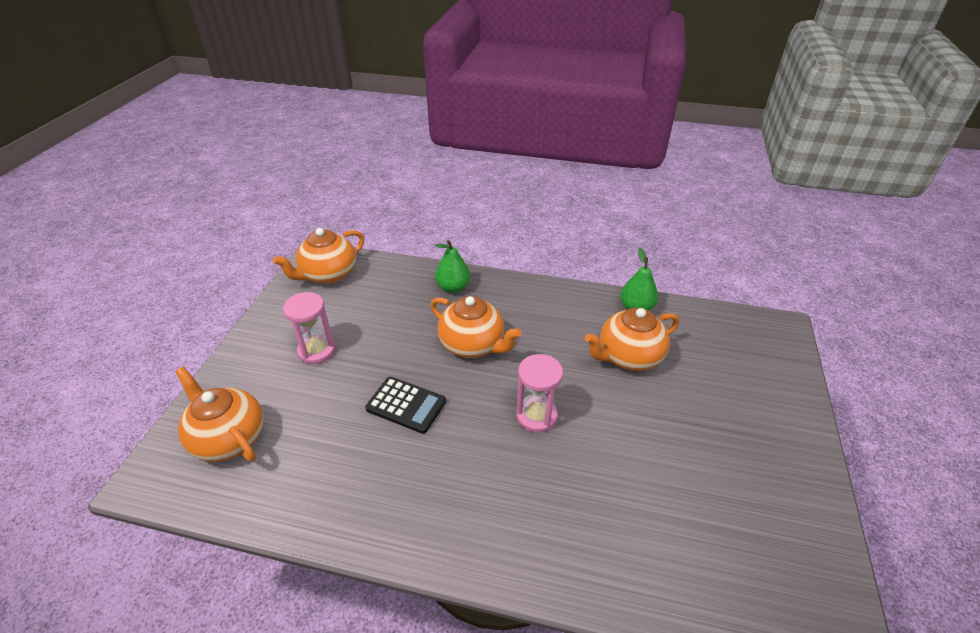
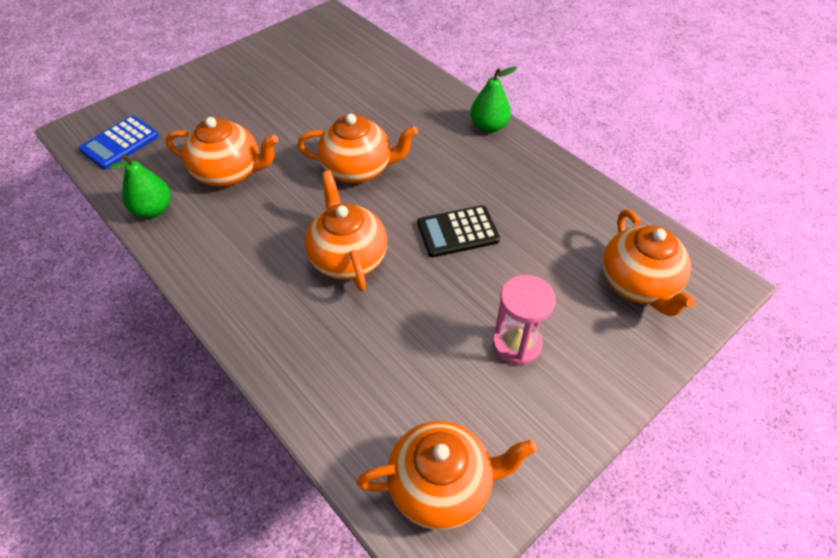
camera: 145 degrees left, 10 degrees up
black calculator [365,377,446,434] -> black calculator turned 75 degrees counterclockwise [417,205,500,257]
green pear [435,240,470,293] -> green pear moved to [470,67,517,133]
pink hourglass [516,354,563,433] -> orange teapot [297,114,418,183]
none -> blue calculator [79,116,159,169]

